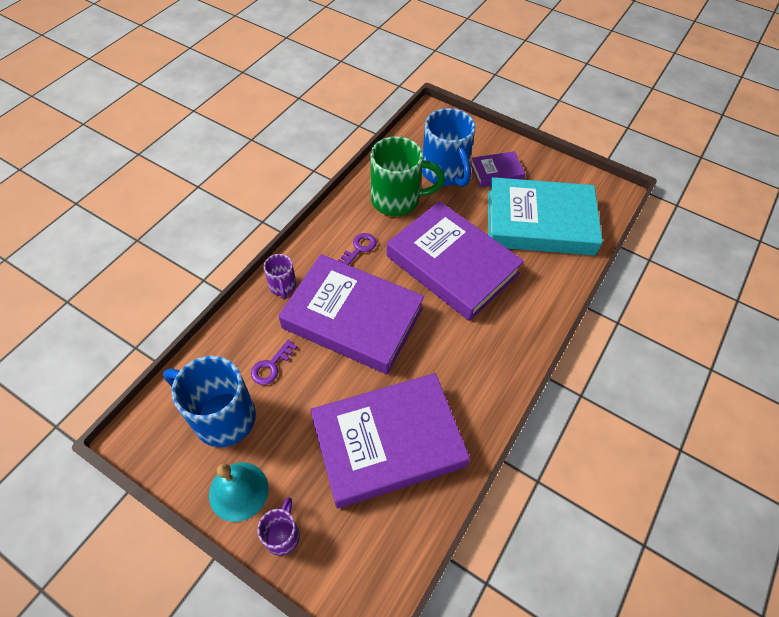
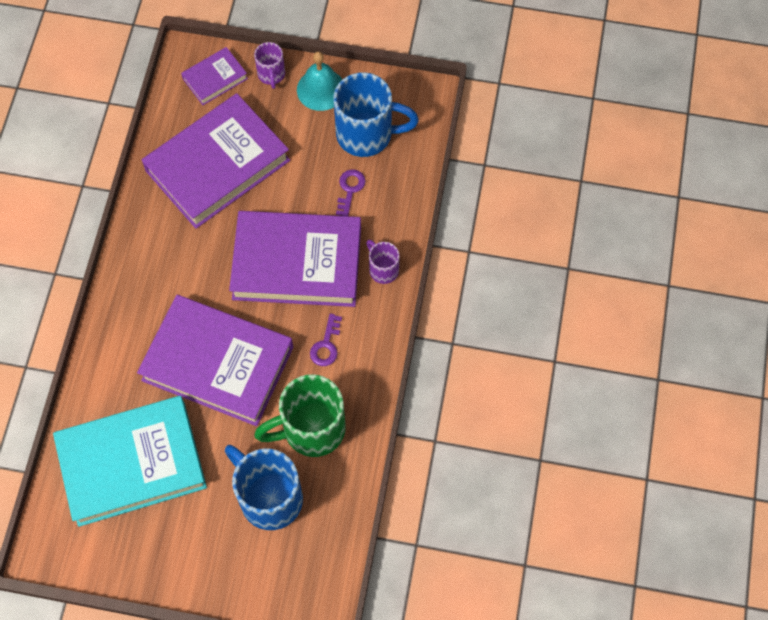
camera: 160 degrees right, 10 degrees up
purple book [470,151,525,187] -> purple book moved to [181,47,248,105]

